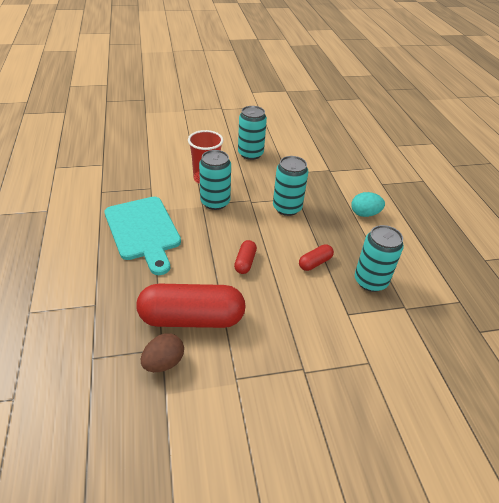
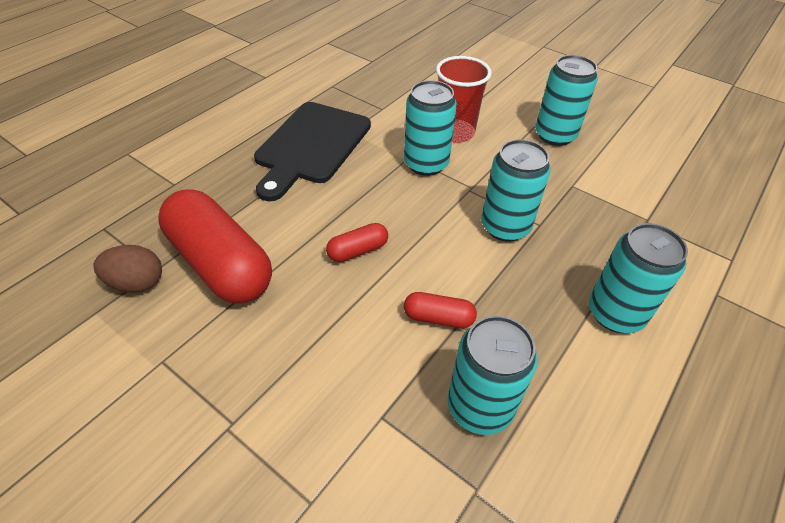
camera: 50 degrees right, 5 degrees up
turquoise cutting board [104,197,181,275] -> black cutting board [254,102,371,201]
turquoise egg [351,192,385,217] -> turquoise can [589,223,688,333]

